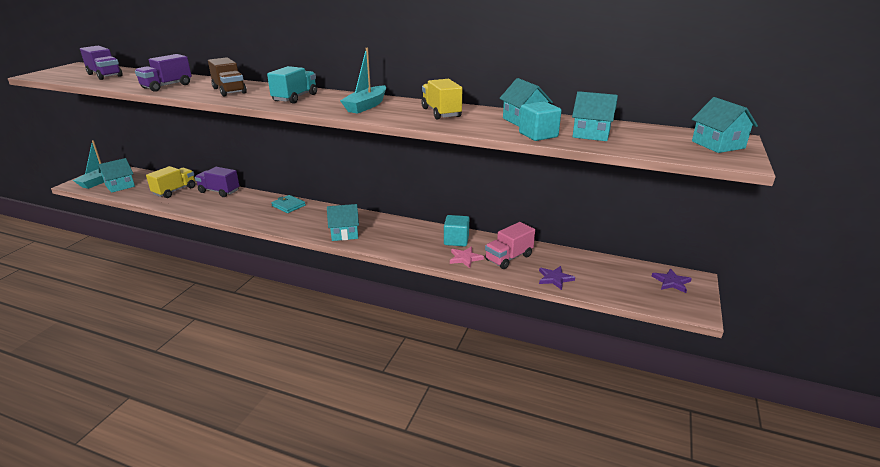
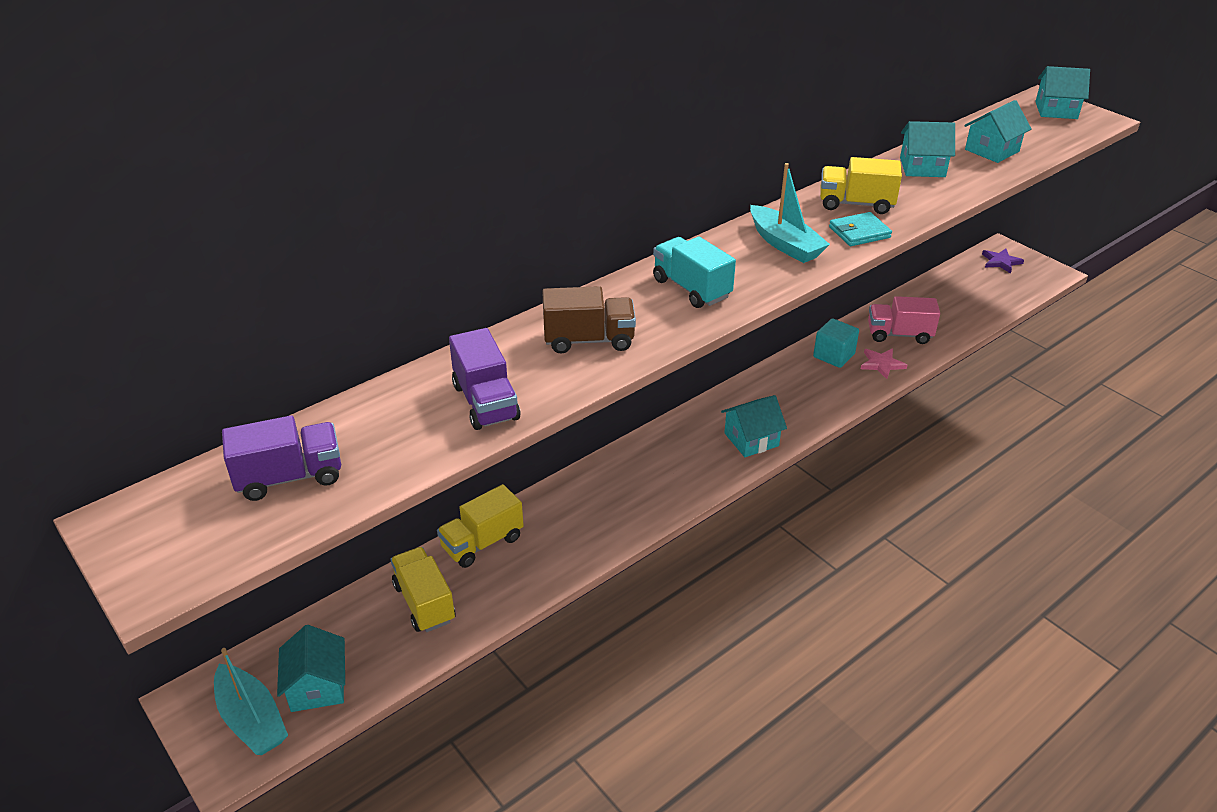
camera: 60 degrees left, 10 degrees up
purple truck [195,167,239,197] -> yellow truck [437,484,524,568]
turquoise wallet [271,195,306,213] -> turquoise wallet moved to [829,212,892,246]
turquoise house [327,204,359,241] -> turquoise house turned 45 degrees clockwise [721,395,787,457]
pink truck [485,222,535,269] -> pink truck turned 105 degrees clockwise [868,296,940,344]
turquoise cube [519,101,561,141] -> none
purple star [539,266,575,290] -> none

